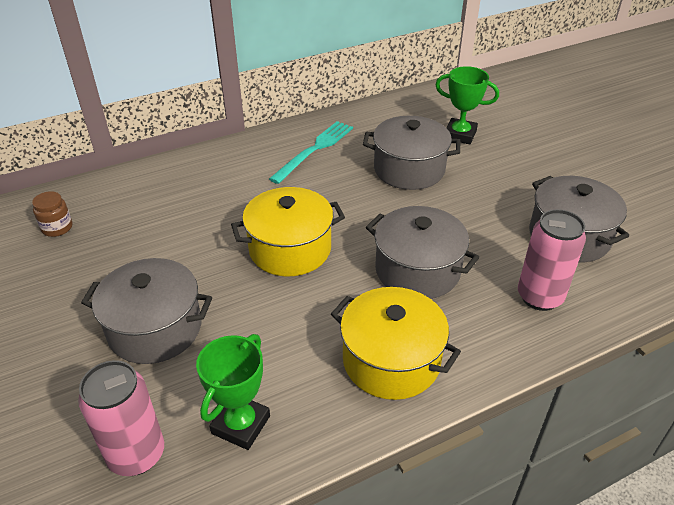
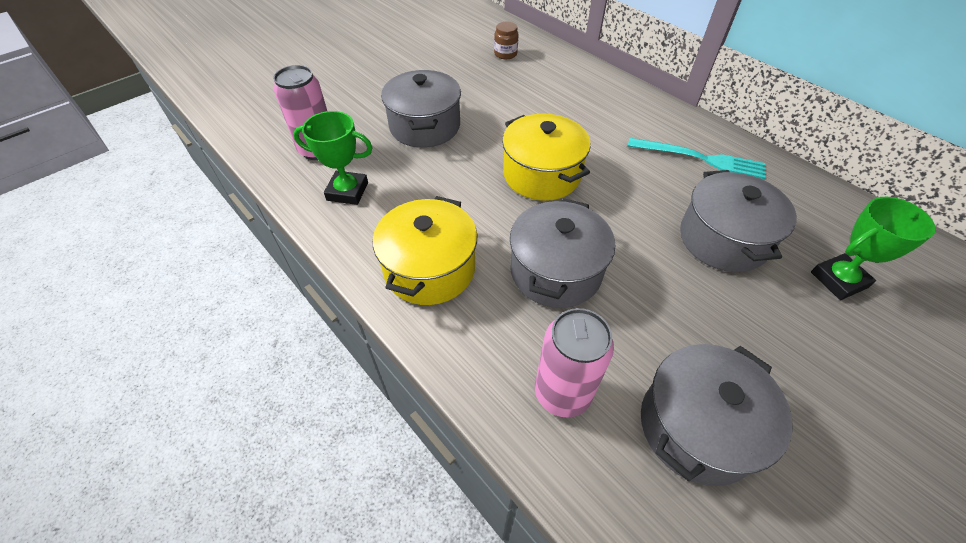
camera: 75 degrees right, 10 degrees up
green trophy [435,66,499,144] -> green trophy turned 60 degrees clockwise [811,197,936,300]

